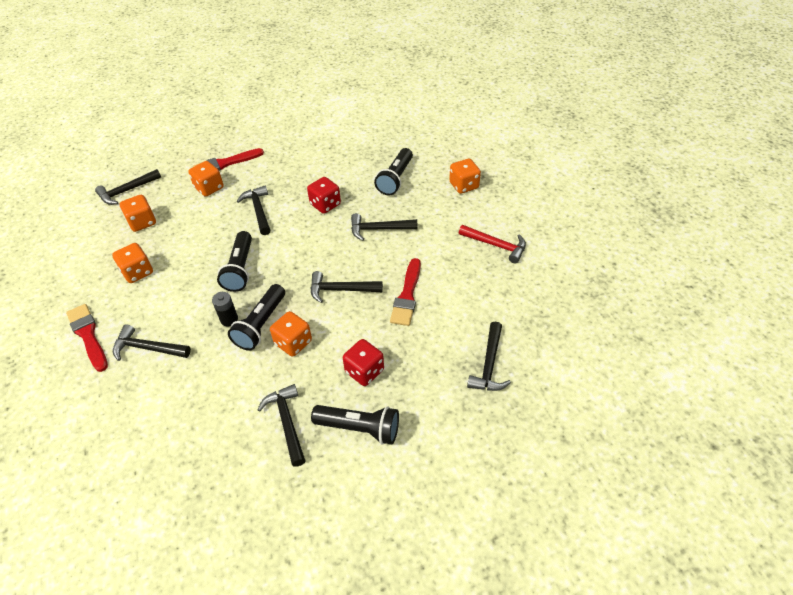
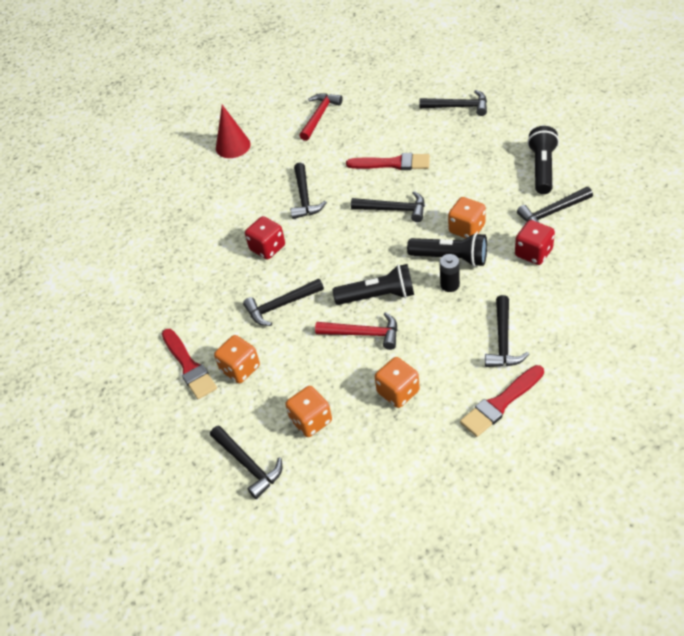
camera: 90 degrees left, 0 degrees up
black hammer [310,271,383,303] -> black hammer turned 75 degrees counterclockwise [351,191,425,222]
red dice [343,339,384,386] -> red dice moved to [515,220,555,265]
black flashlight [374,148,413,195] -> none
orange dice [449,159,481,194] -> red cone [216,105,251,158]
none -> red hammer [315,312,398,350]

